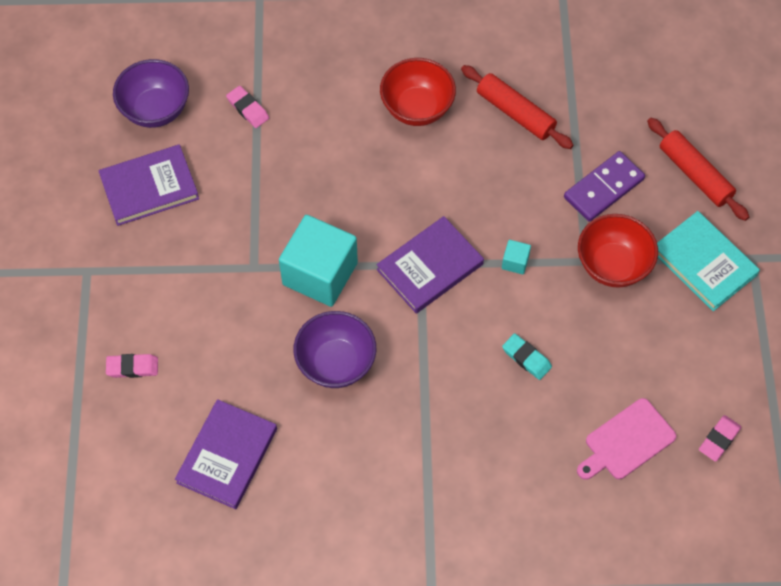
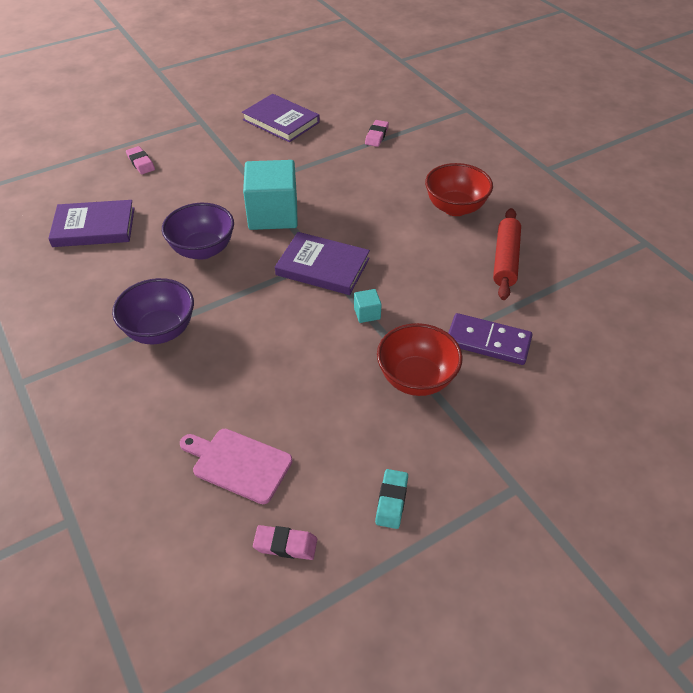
camera: 60 degrees right, 15 degrees down
purple bowl [113,59,189,128] -> purple bowl moved to [112,278,194,344]
turquoise eraser [502,333,552,380] -> turquoise eraser moved to [375,469,408,529]
red rolling pin [647,118,749,221] -> none
turquoise book [657,211,760,311] -> none

